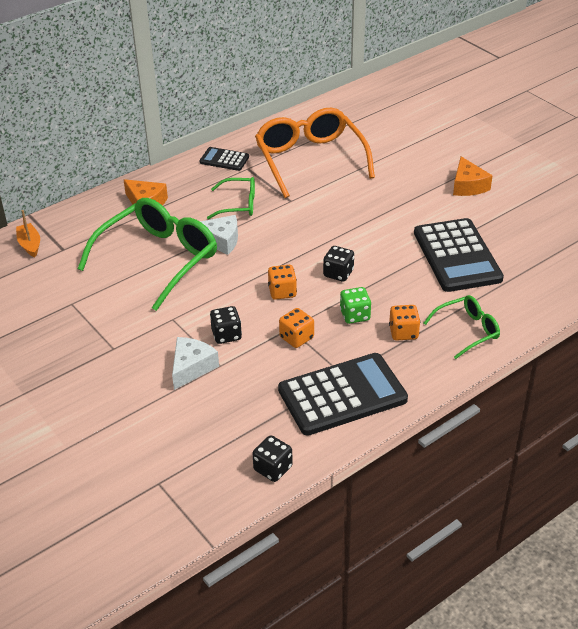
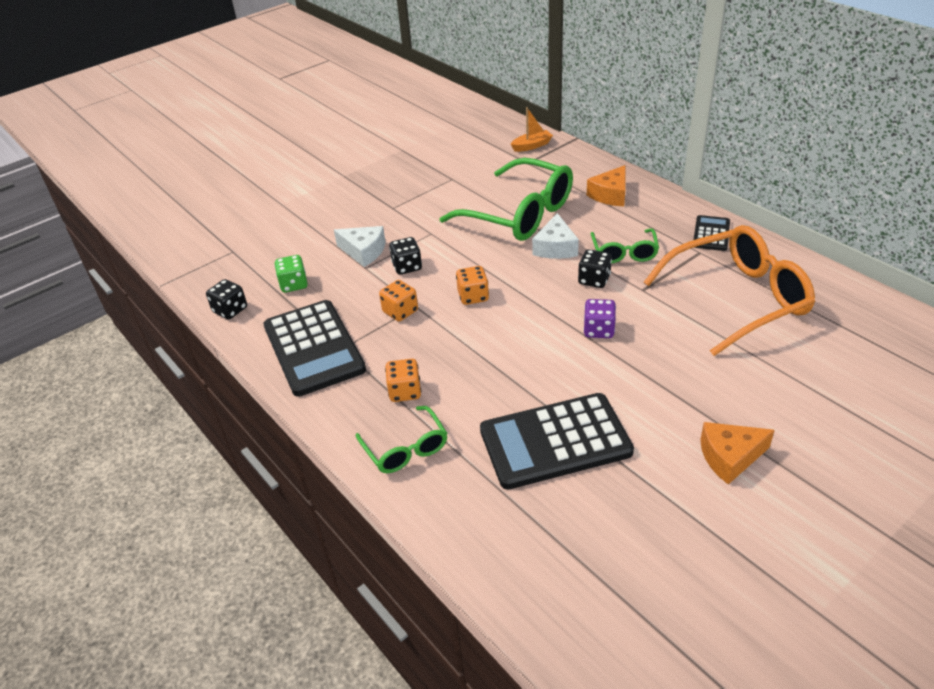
camera: 90 degrees right, 0 degrees up
black dice [323,246,354,282] -> black dice moved to [578,249,612,288]
green dice [340,287,371,324] -> green dice moved to [274,255,308,293]
none -> purple dice [583,299,616,338]

